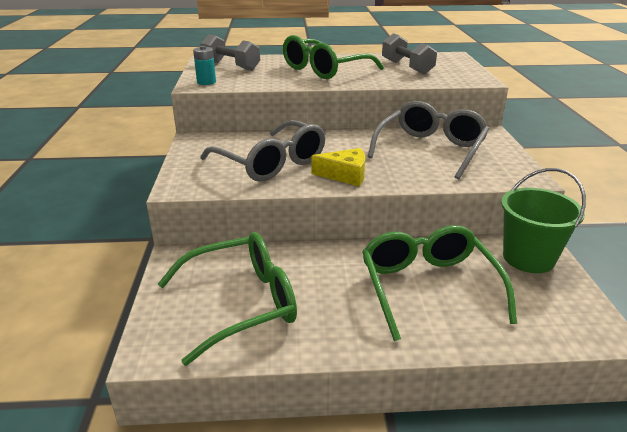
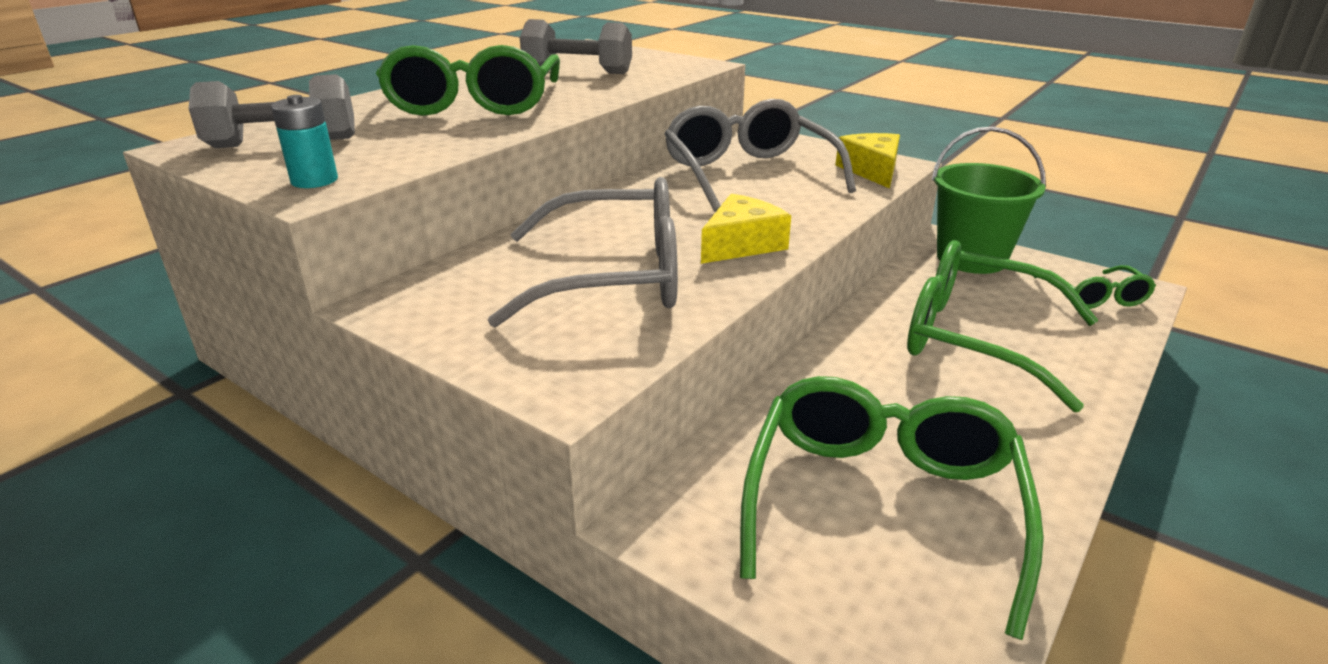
camera: 50 degrees left, 0 degrees up
none -> yellow cheese [836,133,900,189]
none -> green glasses [1033,265,1156,309]

